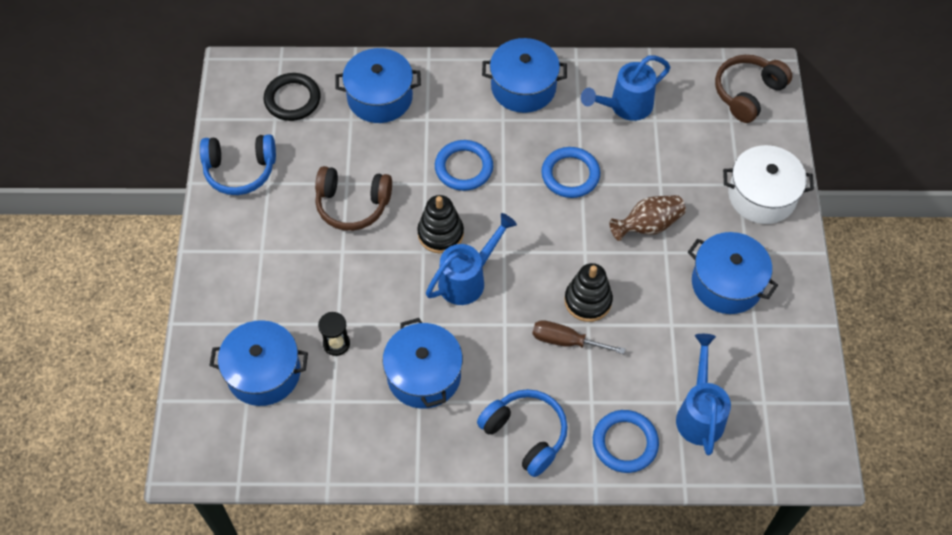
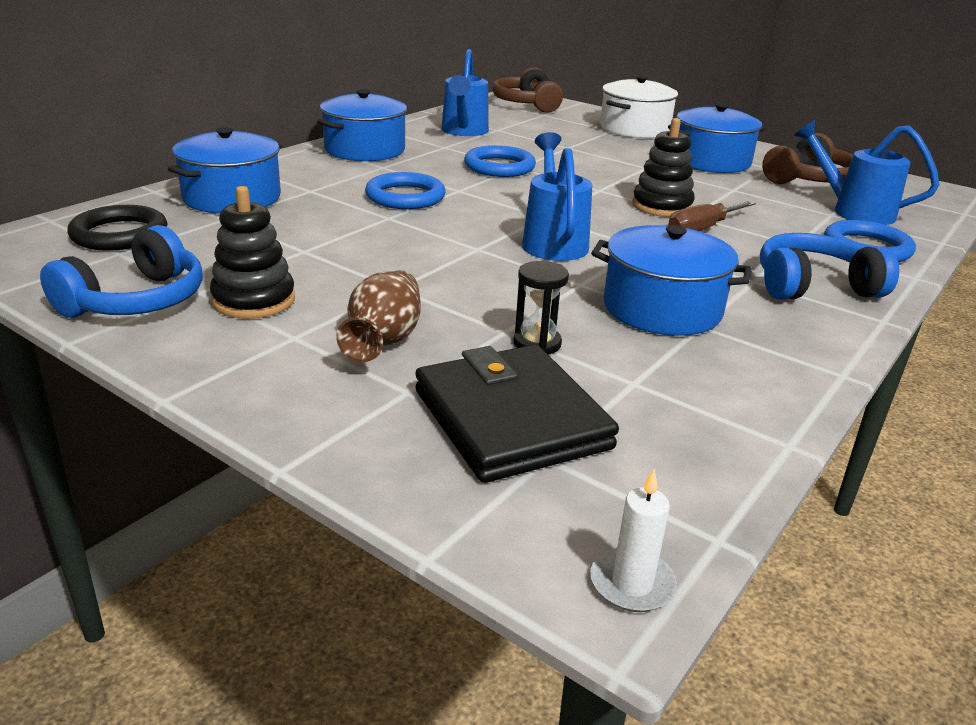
camera: 55 degrees left, 30 degrees down
blue pot [209,320,308,406] -> black wallet [415,345,619,483]
brown headphones [315,166,392,231] -> brown headphones moved to [762,133,853,184]
black stacking toy [417,195,464,253] -> black stacking toy moved to [210,186,295,319]
brown vase [610,195,686,241] -> brown vase moved to [336,270,421,362]
none -> white candle [590,469,677,612]

